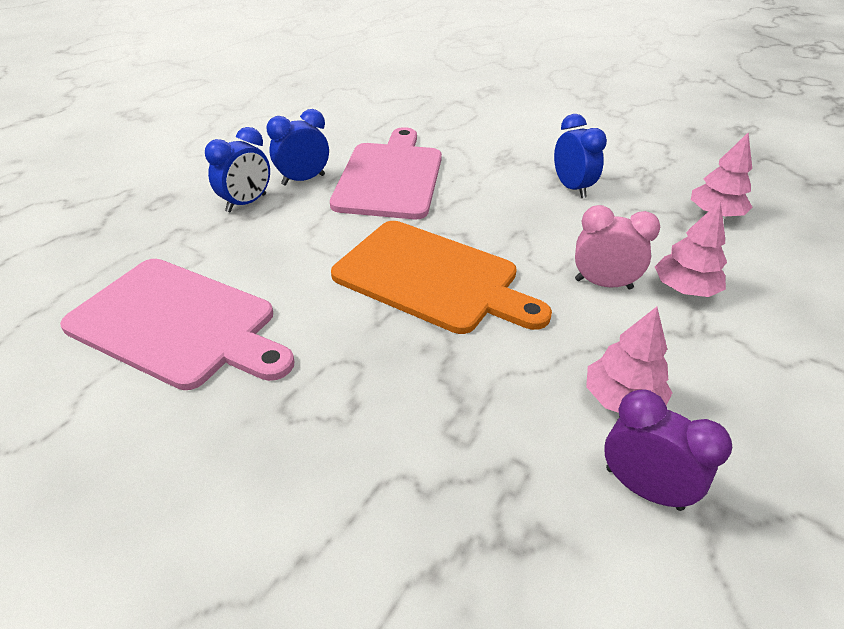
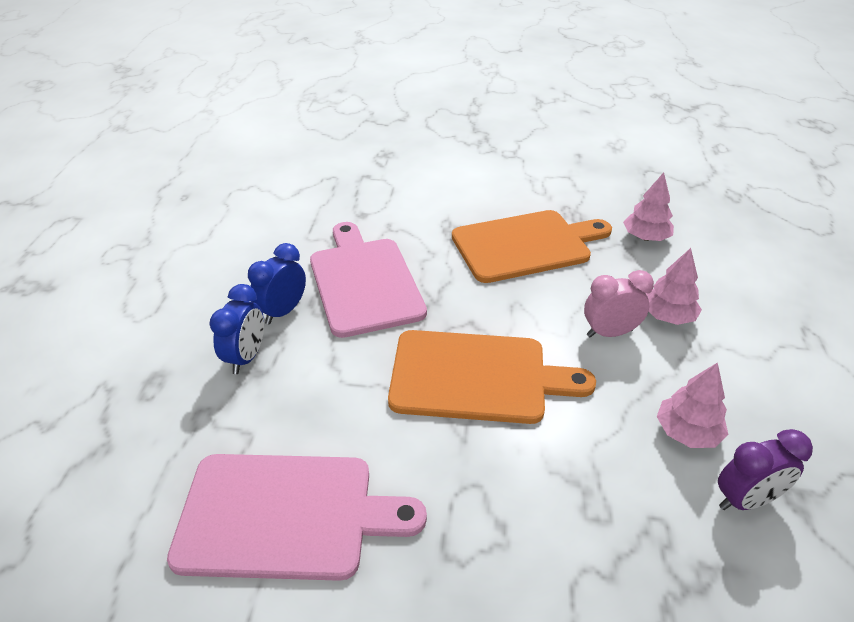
camera: 25 degrees left, 0 degrees up
blue clock [554,114,607,198] -> orange cutting board [452,210,612,283]
purple clock [604,389,732,511] -> purple clock turned 150 degrees clockwise [718,429,813,510]

